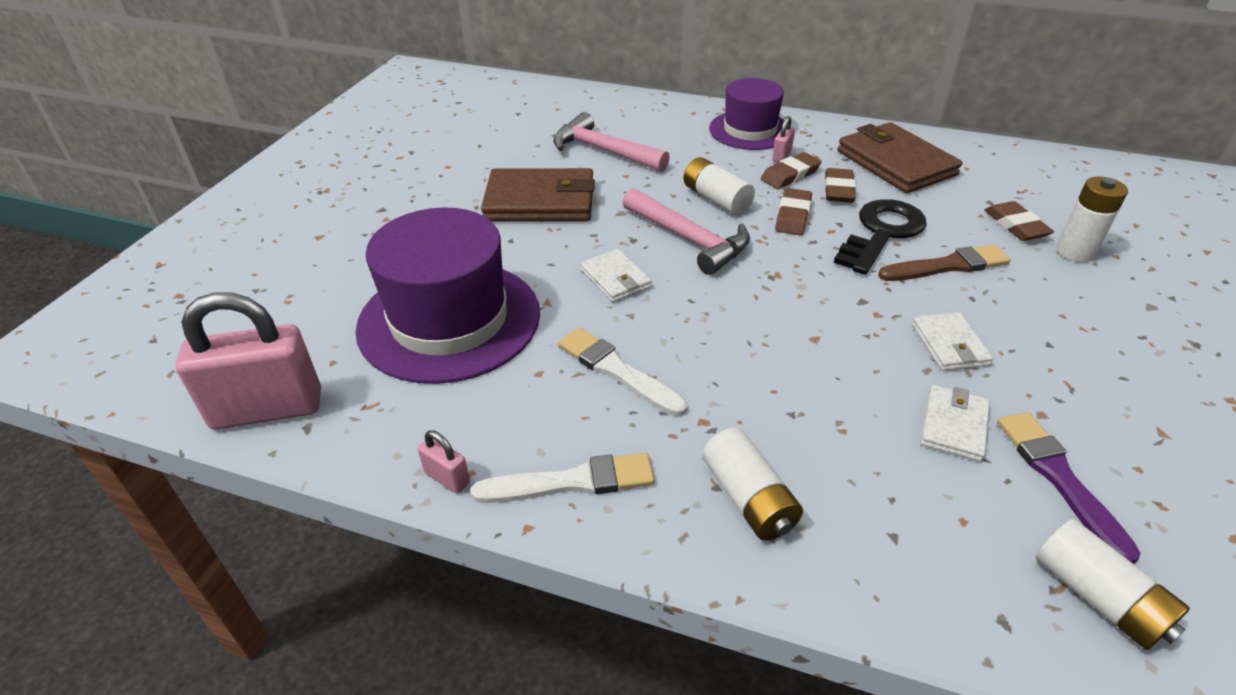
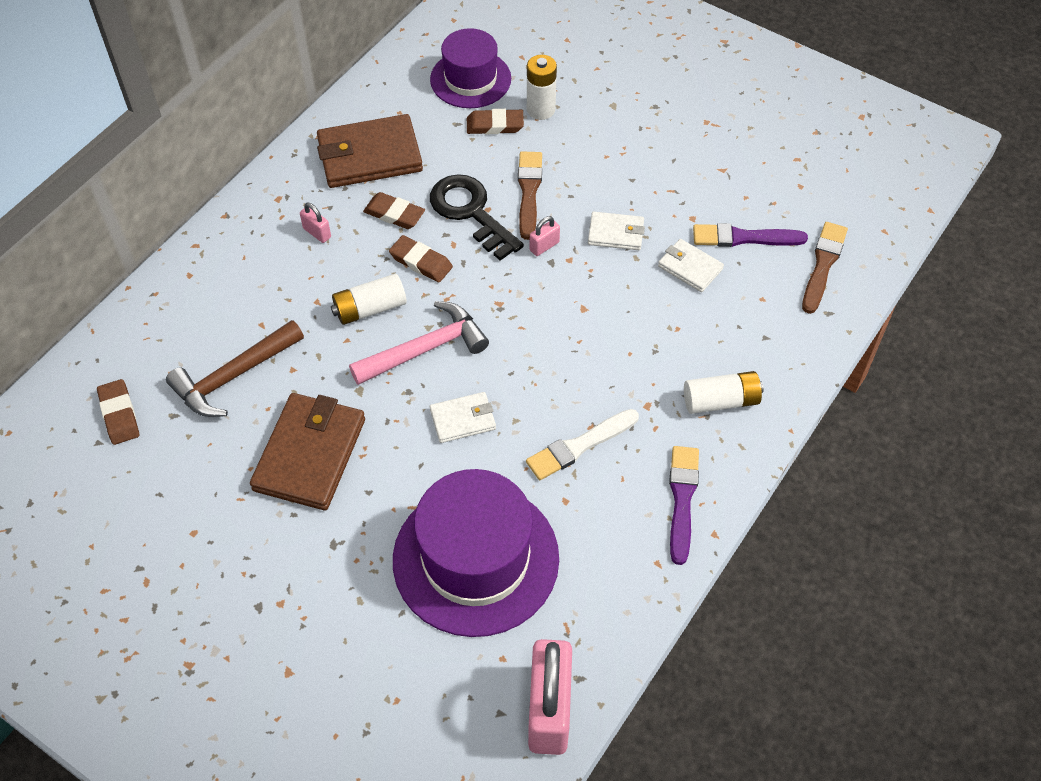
camera: 75 degrees left, 15 degrees up
pink padlock [418,431,470,493] -> pink padlock moved to [530,216,560,256]
white brush [471,453,654,503] -> purple brush [669,446,699,565]
pink hammer [554,112,670,172] -> brown hammer [166,320,304,417]
purple hat [709,78,784,150] -> purple hat moved to [430,28,511,108]
brown eraser [761,152,822,189] -> brown eraser moved to [97,379,139,445]
white battery [1036,519,1190,650] -> brown brush [802,222,848,314]

